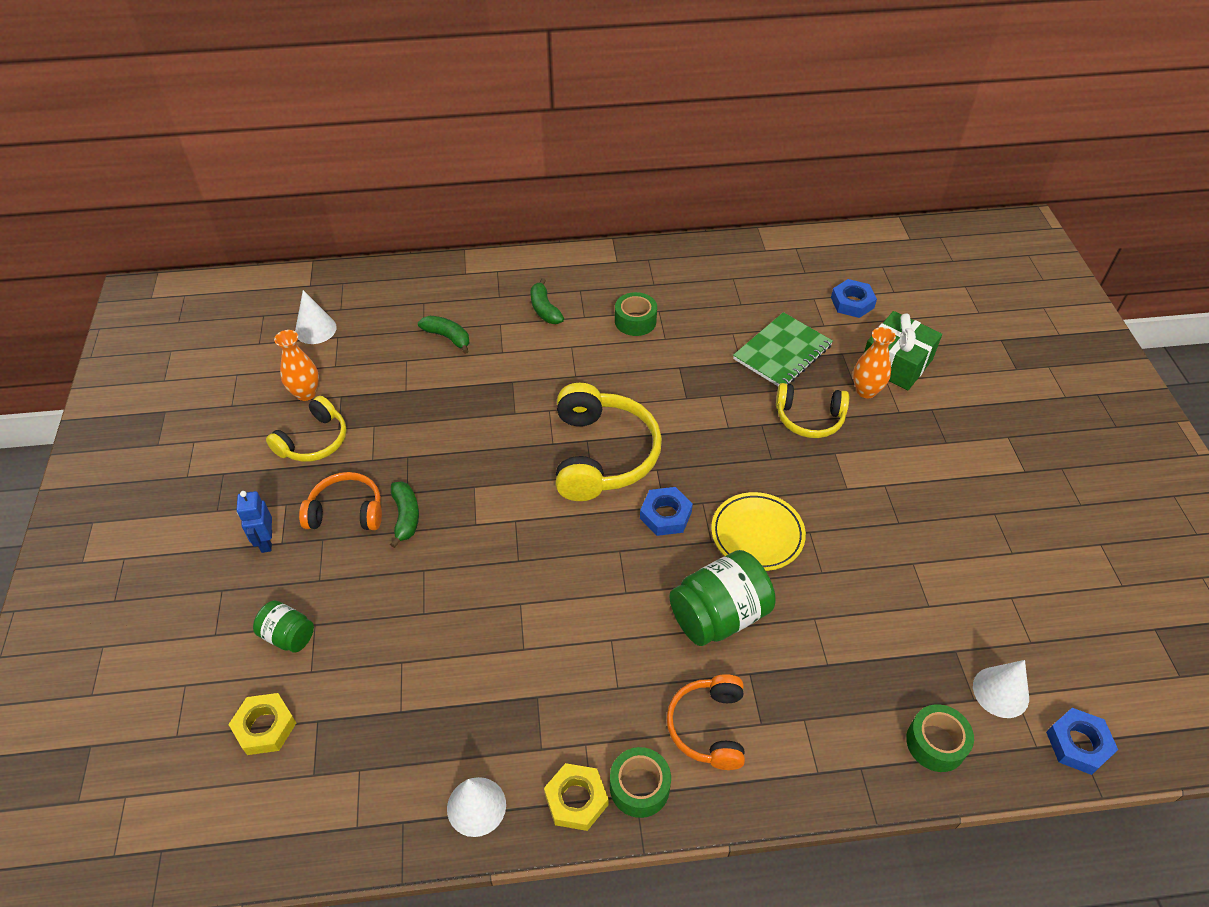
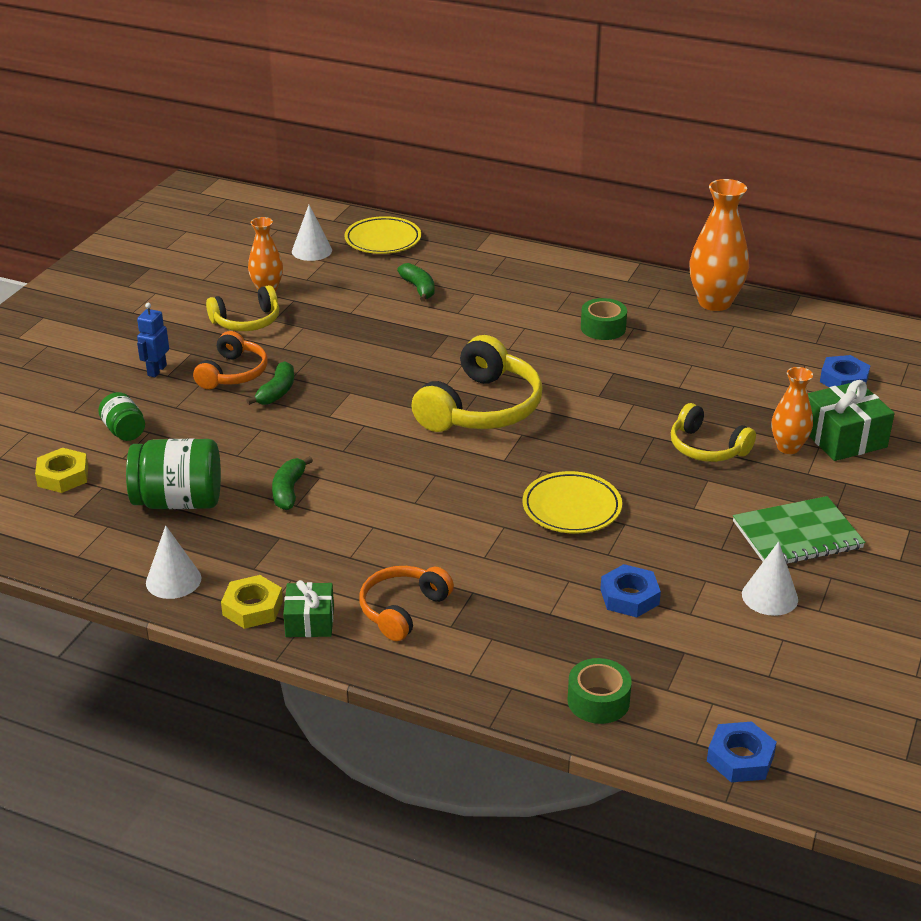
camera: 30 degrees right, 15 degrees down
orange headphones [299,472,382,530] -> orange headphones turned 75 degrees clockwise [193,331,268,389]
green banana [531,278,564,324] -> green banana moved to [272,456,313,510]
green tape [610,747,671,818] -> green gift [283,580,334,637]
blue nut [640,487,693,536] -> blue nut moved to [600,564,661,617]
green jar [669,550,776,646] -> green jar moved to [126,439,221,509]
green notebook [733,312,833,386] -> green notebook moved to [733,496,865,564]
white cone [973,660,1029,718] -> white cone moved to [742,541,798,616]
none -> yellow plate [344,216,421,254]
none -> orange vase [689,179,749,311]

